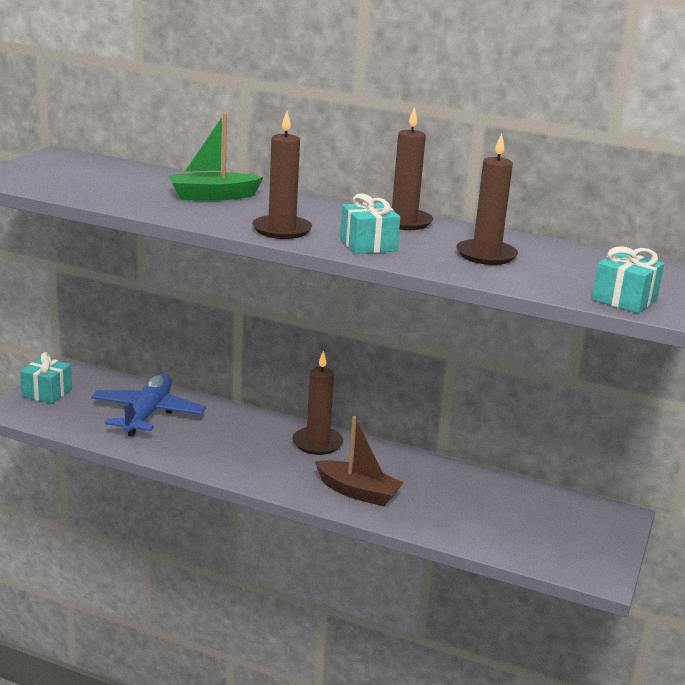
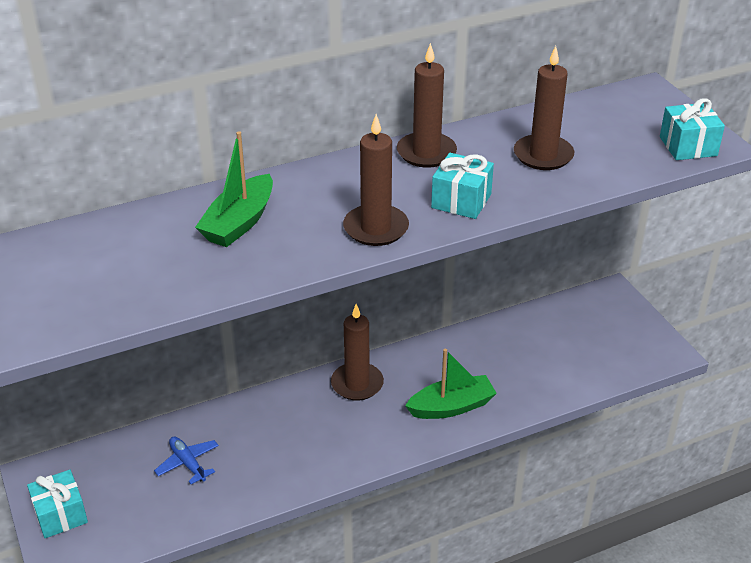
camera: 45 degrees left, 15 degrees up
blue plane [91,374,206,437] -> blue plane [154,436,219,484], size x0.52
brown boat [315,416,404,506] -> green boat [405,349,497,419]

